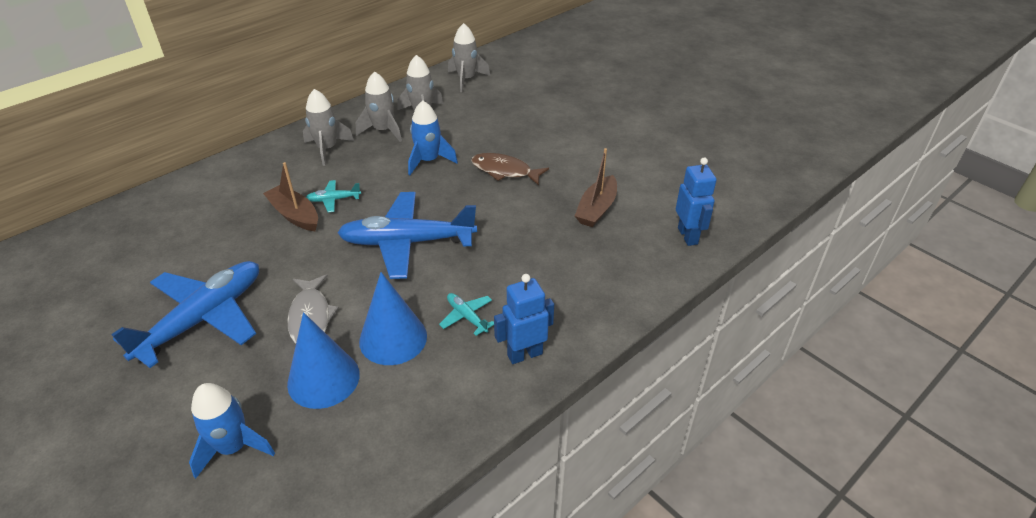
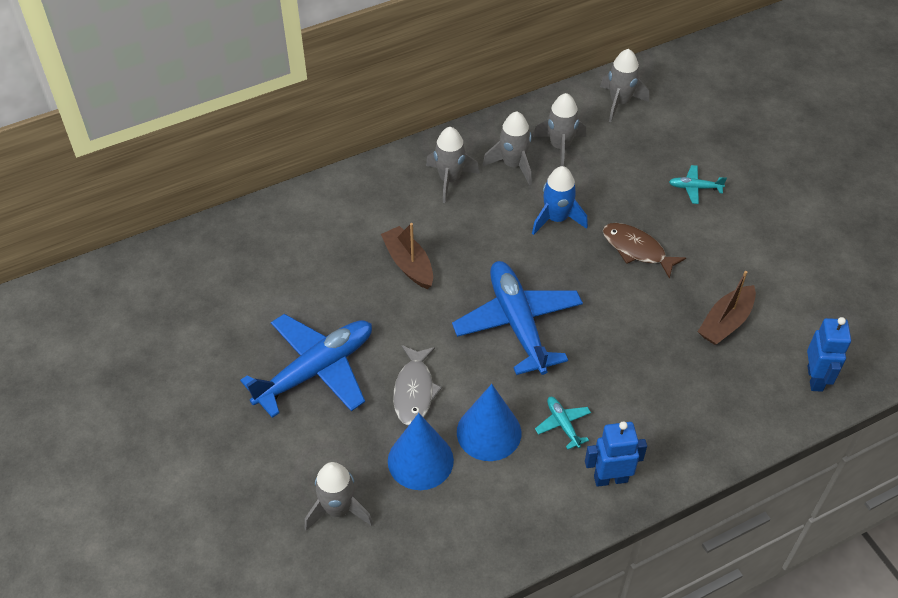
camera: 15 degrees right, 10 degrees up
blue rocket [189,383,275,479] -> grey rocket [305,462,373,531]
turquoise plane [306,180,361,213] -> turquoise plane moved to [669,165,727,204]
blue plane [337,192,477,279] -> blue plane turned 60 degrees clockwise [452,261,583,375]

